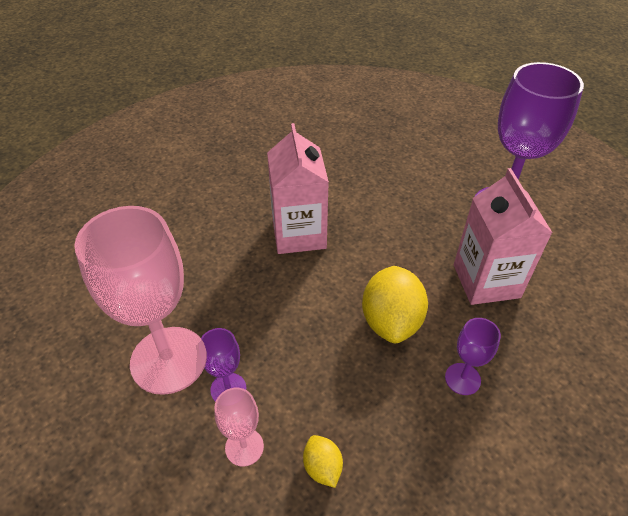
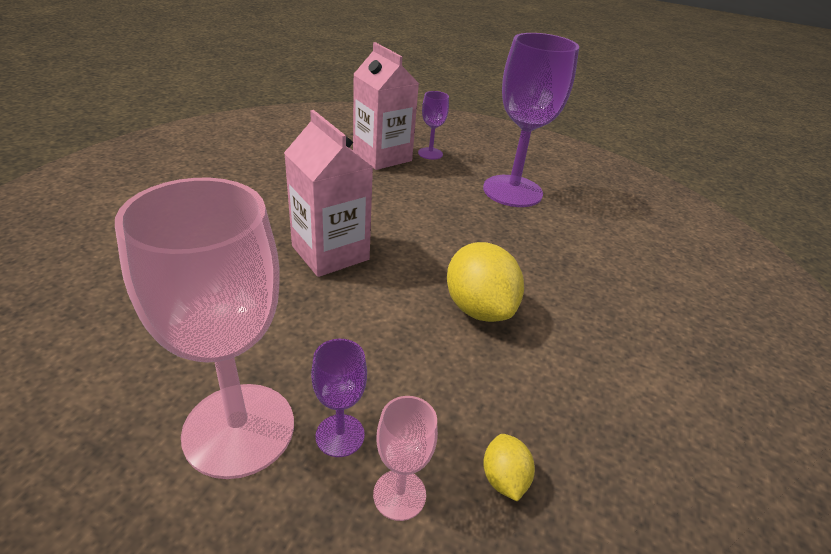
camera: 30 degrees left, 10 degrees down
yellow lemon [303,435,343,488] -> yellow lemon turned 45 degrees clockwise [483,434,535,502]
purple goblet [445,318,501,395] -> purple goblet moved to [418,91,449,160]
pink carton [454,168,553,305] -> pink carton moved to [353,42,419,170]

